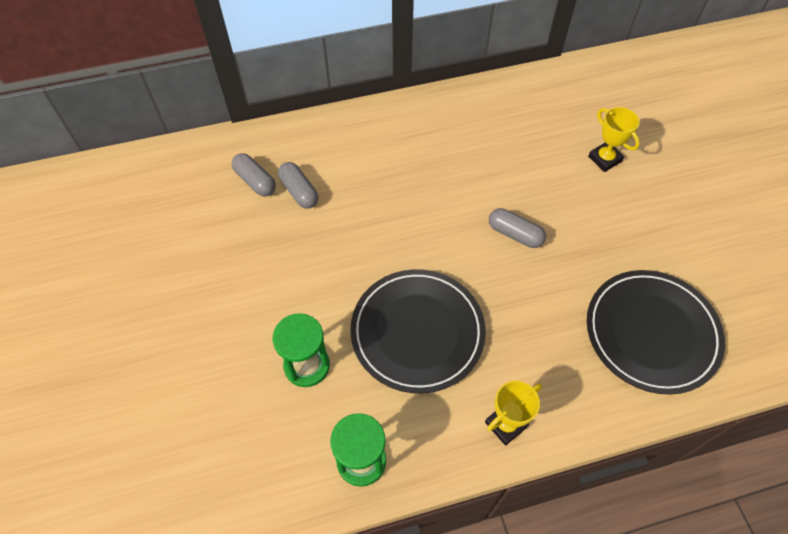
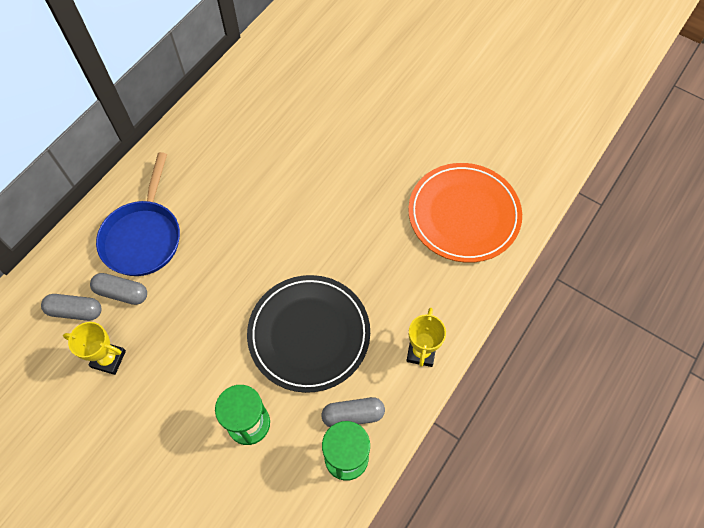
camera: 40 degrees left, 5 degrees up
grey capsule [489,208,546,248] -> grey capsule moved to [322,397,385,427]
black plate [587,270,725,395] -> orange plate [408,163,522,263]
yellow trophy [588,107,640,172] -> yellow trophy moved to [63,322,126,375]
none -> blue pan [96,152,180,276]

